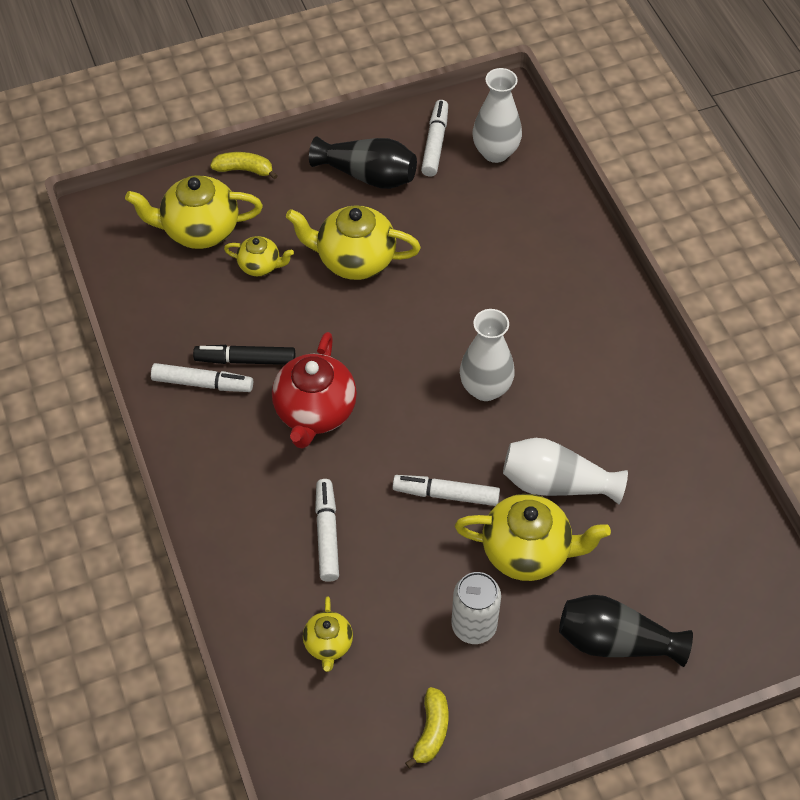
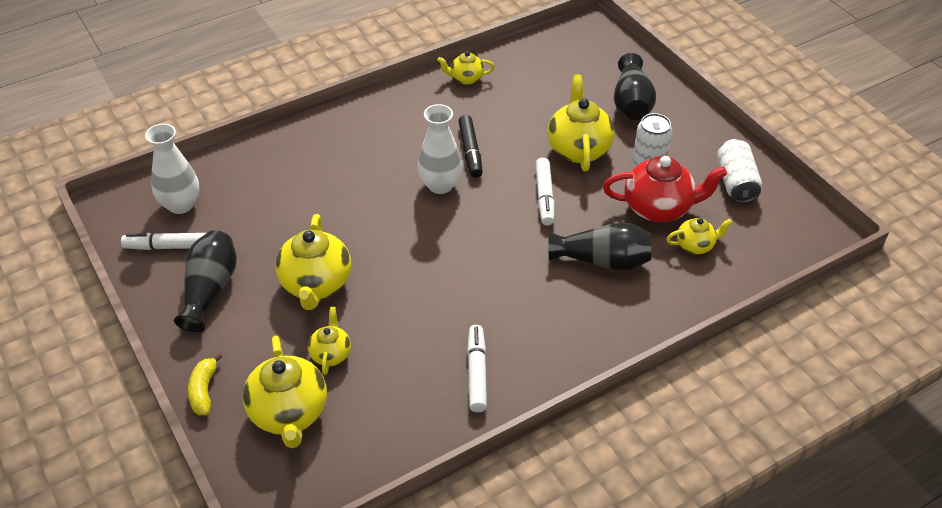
camera: 100 degrees left, 10 degrees down
black marker [193,345,295,365] -> black marker moved to [458,115,483,178]
red teapot [272,332,357,449] -> red teapot moved to [603,156,727,222]
white marker [315,479,339,582] -> black vase [548,222,652,271]
yellow banana [405,687,448,768] -> white can [717,139,762,203]
white vase [503,438,628,504] -> none
none -> yellow teapot [437,51,495,85]

